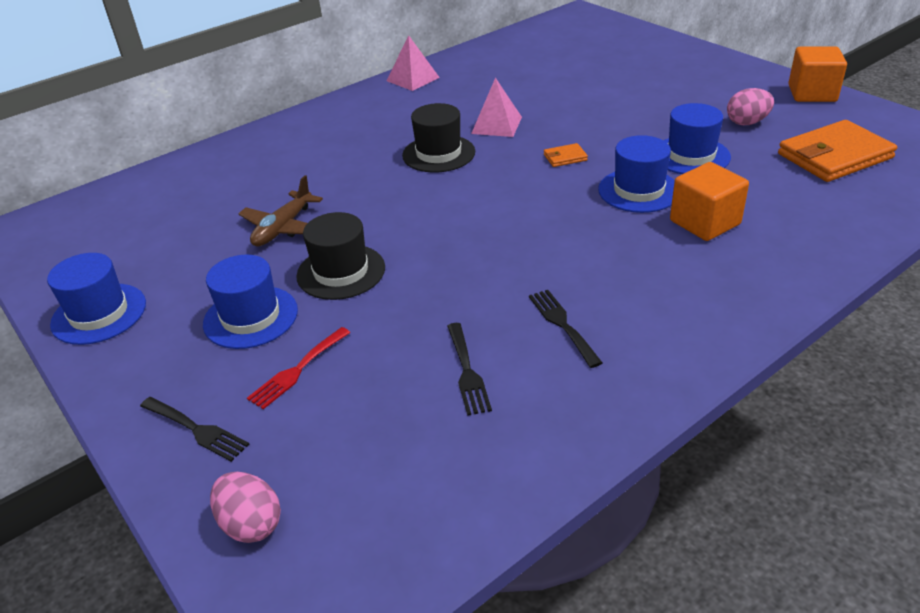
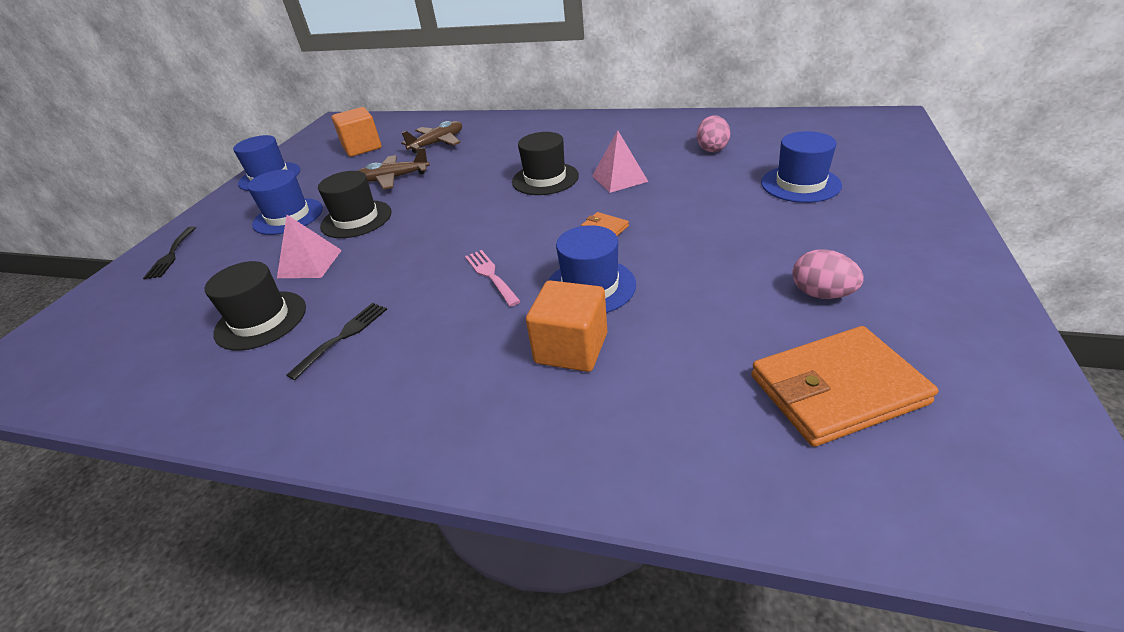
camera: 55 degrees right, 0 degrees up
pink egg [210,472,281,543] -> pink egg moved to [697,115,730,152]
red fork [247,327,351,409] -> none
pink pyramid [387,35,440,91] -> pink pyramid moved to [277,215,342,278]
black fork [447,323,492,416] -> black hat [205,261,306,351]
blue hat [664,103,731,174] -> blue hat moved to [761,131,842,203]
orange wallet [778,120,897,182] -> orange wallet turned 45 degrees counterclockwise [751,326,938,447]
orange cube [788,46,847,102] -> orange cube moved to [332,107,382,157]
none -> brown plane [401,121,462,154]
none -> pink fork [465,250,521,307]

